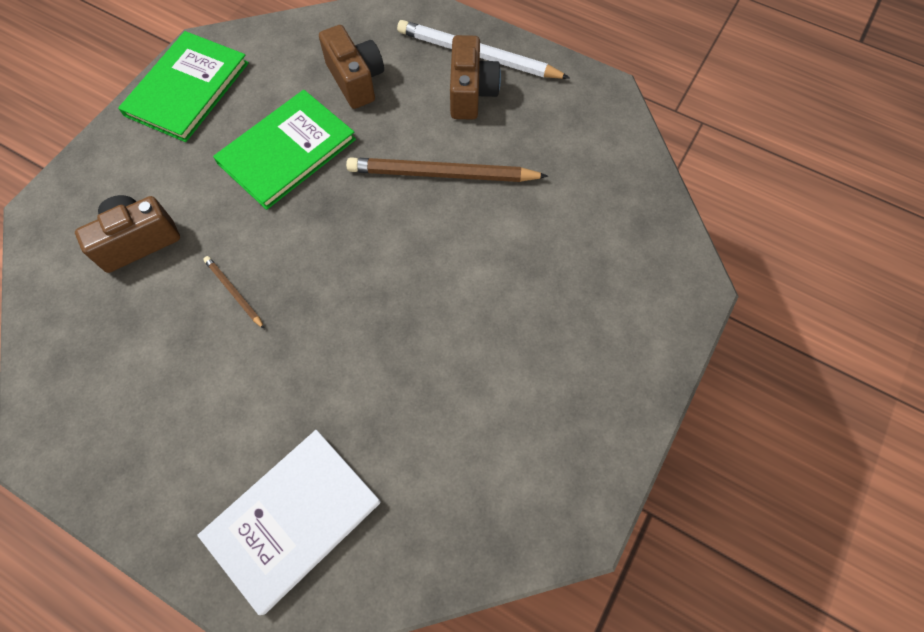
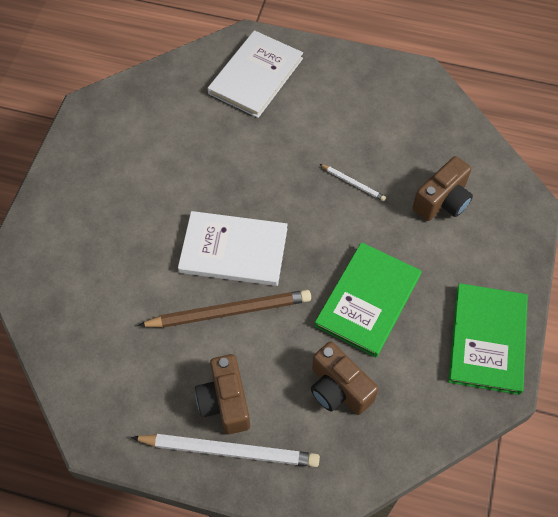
camera: 165 degrees right, 5 degrees down
brown pencil [203,256,264,329] -> white pencil [320,164,386,201]
none -> white book [178,211,287,286]

